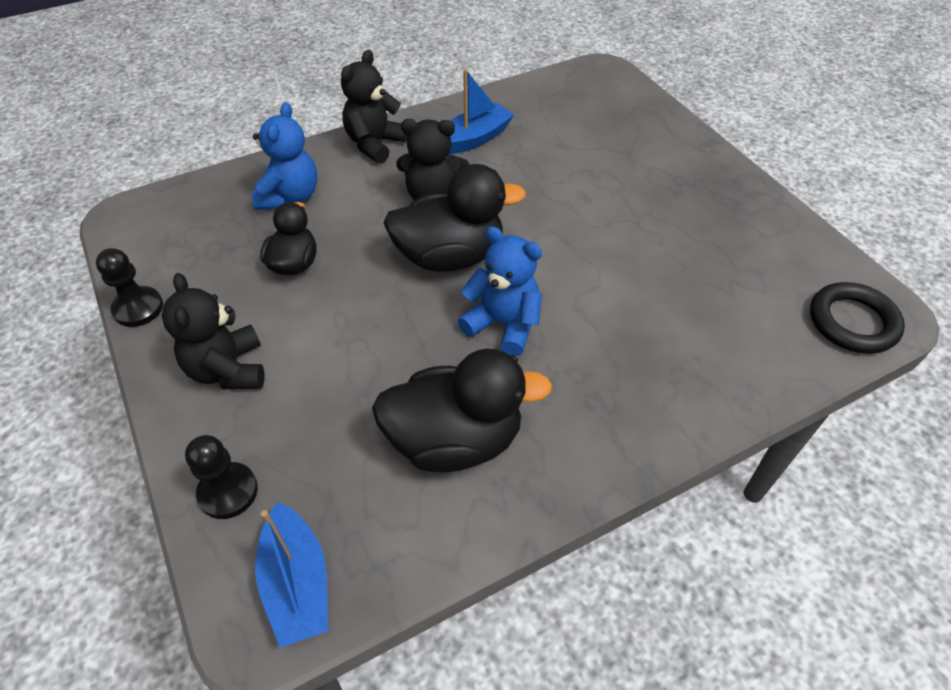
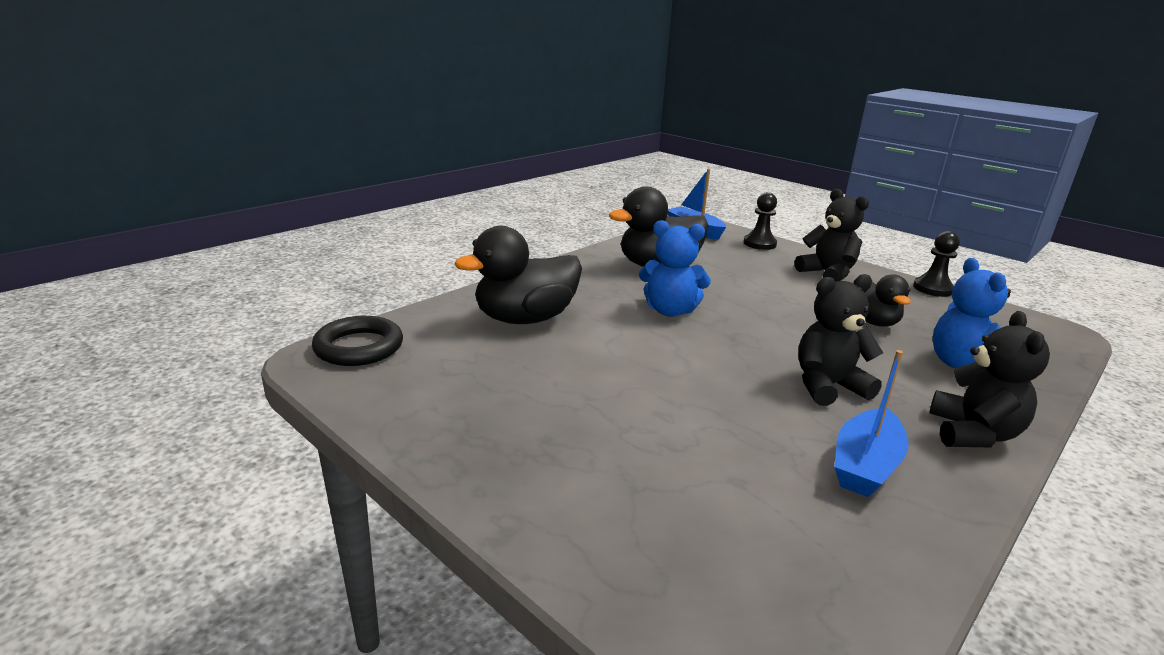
camera: 160 degrees right, 25 degrees down
black duck [383,164,526,272] -> black duck moved to [455,226,582,324]

